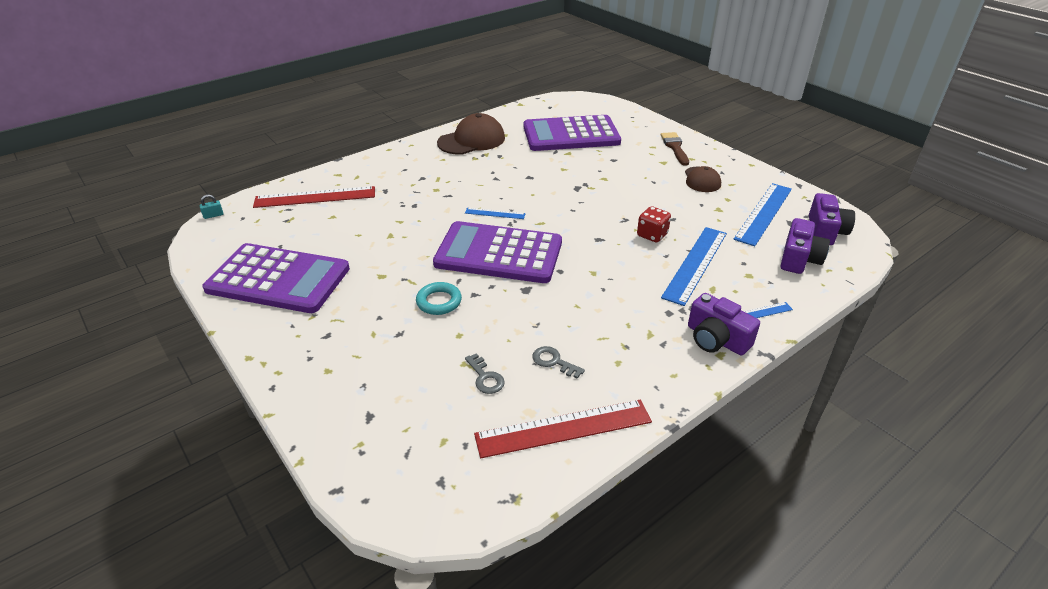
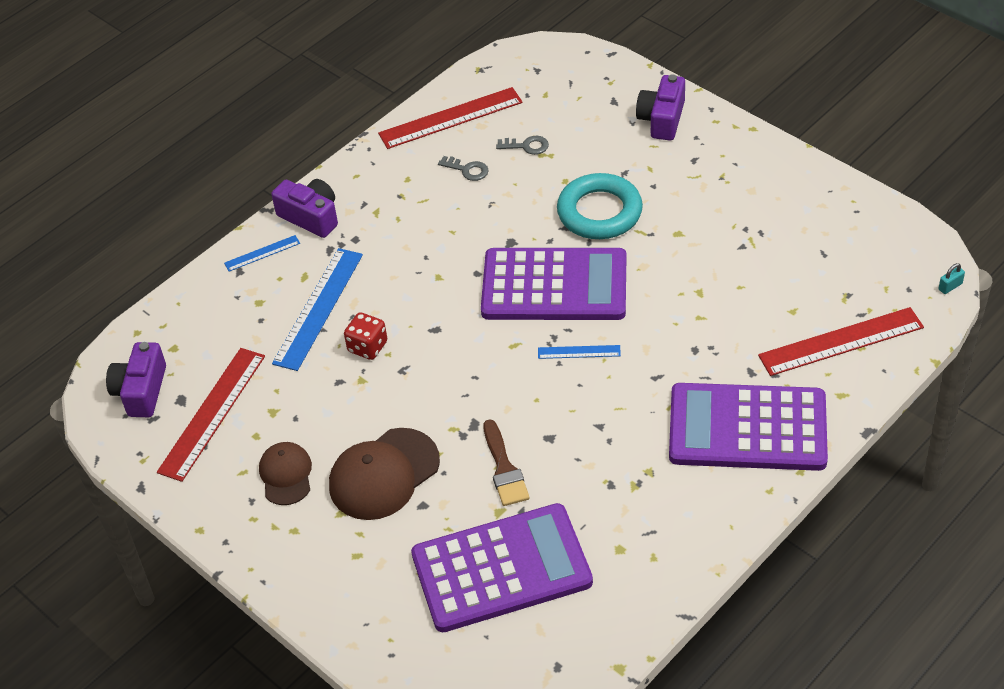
camera: 175 degrees right, 10 degrees up
purple calculator [202,243,350,313] -> purple calculator moved to [669,383,828,471]
turquoise ring [416,282,462,315] -> turquoise ring [557,173,643,239], size x1.74
brown cap [437,113,505,155] -> brown cap moved to [329,428,440,520]
grey key [465,353,505,394] -> grey key turned 135 degrees clockwise [496,136,549,155]
brown brush [661,132,689,166] -> brown brush moved to [483,419,529,506]
blue ruler [734,183,792,246] -> red ruler [157,348,265,482]
purple camera [781,218,830,274] -> purple camera moved to [636,74,685,140]

